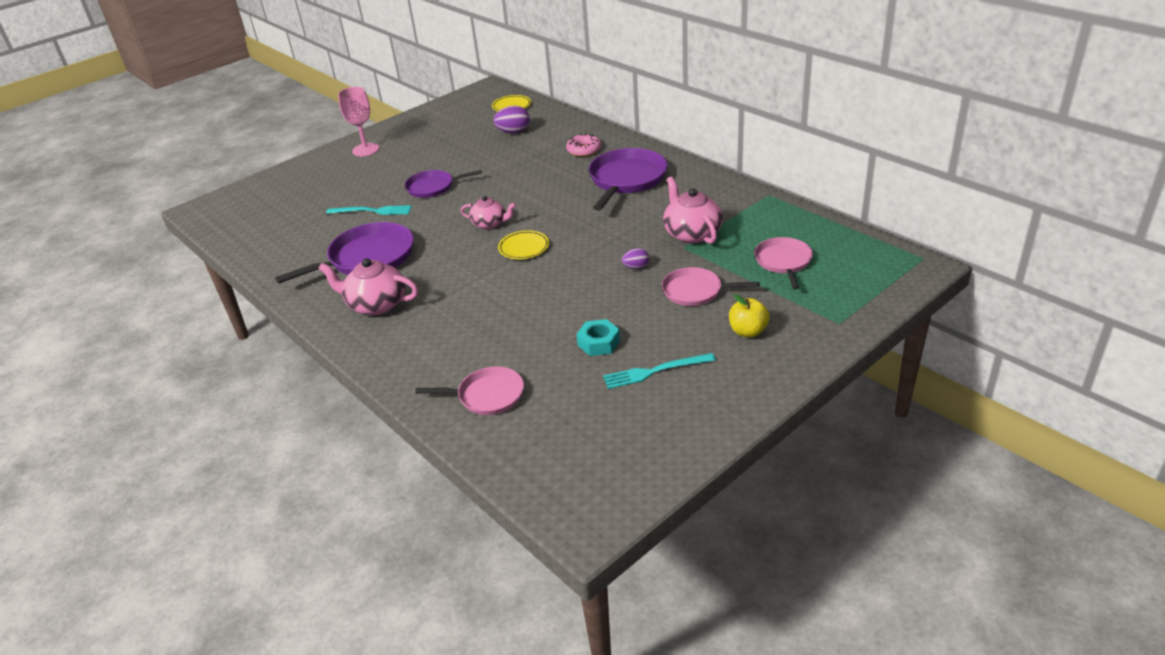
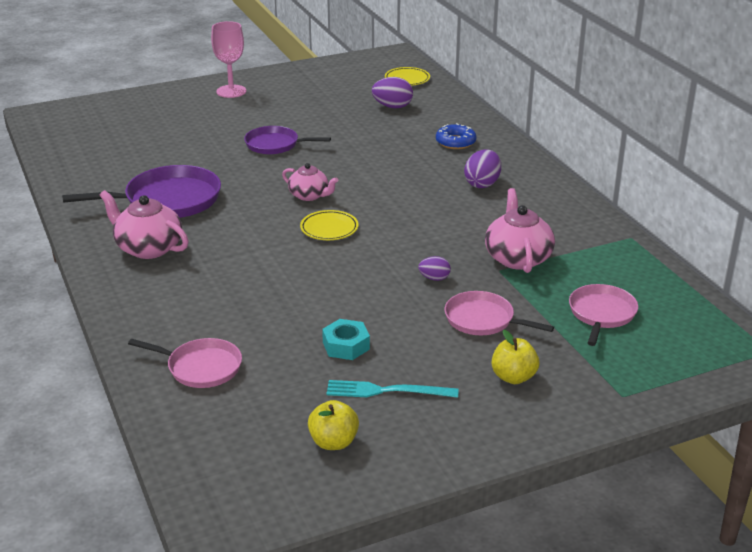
camera: 15 degrees right, 5 degrees down
turquoise fork [326,205,412,215] -> none
pink donut [566,134,601,157] -> blue donut [436,123,476,149]
purple pan [589,148,668,211] -> purple egg [464,149,501,188]
none -> yellow apple [308,400,359,450]

